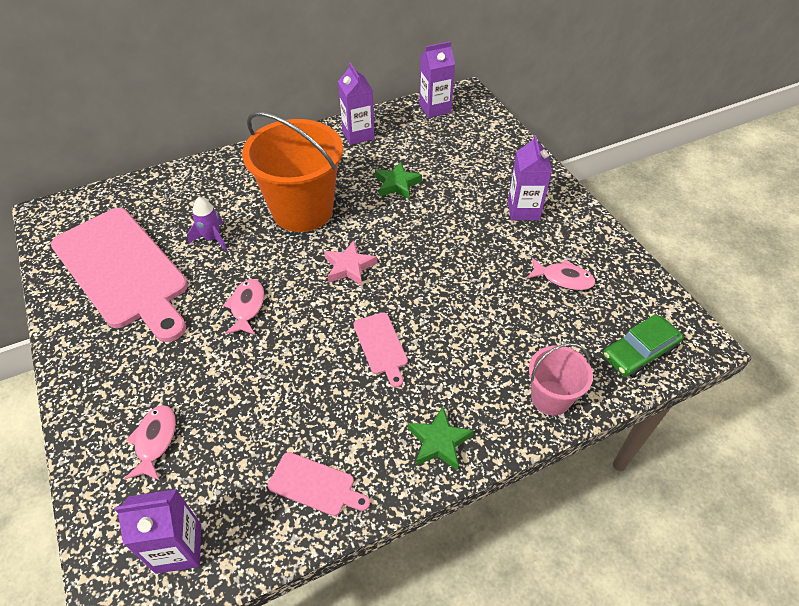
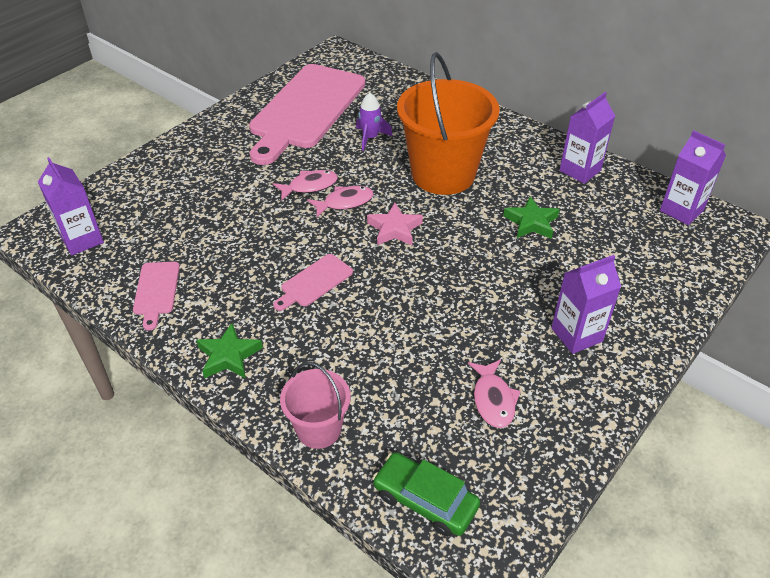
camera: 65 degrees right, 5 degrees down
pink fish [124,405,176,480] -> pink fish moved to [307,186,373,217]

